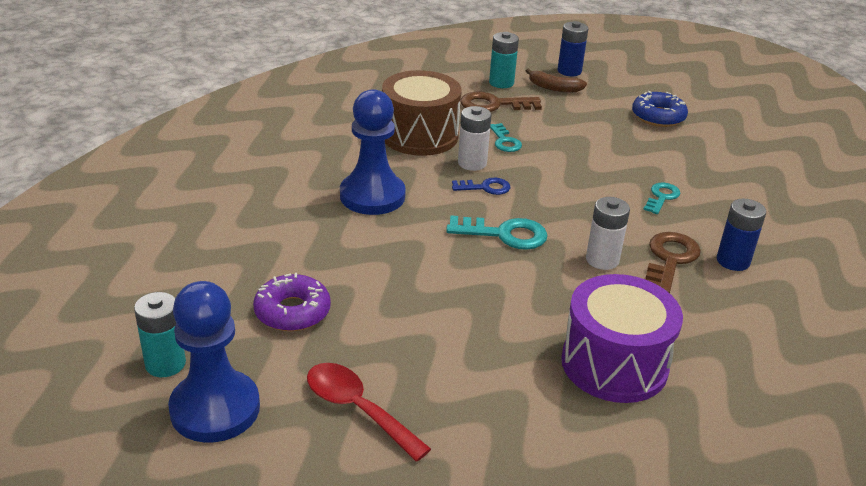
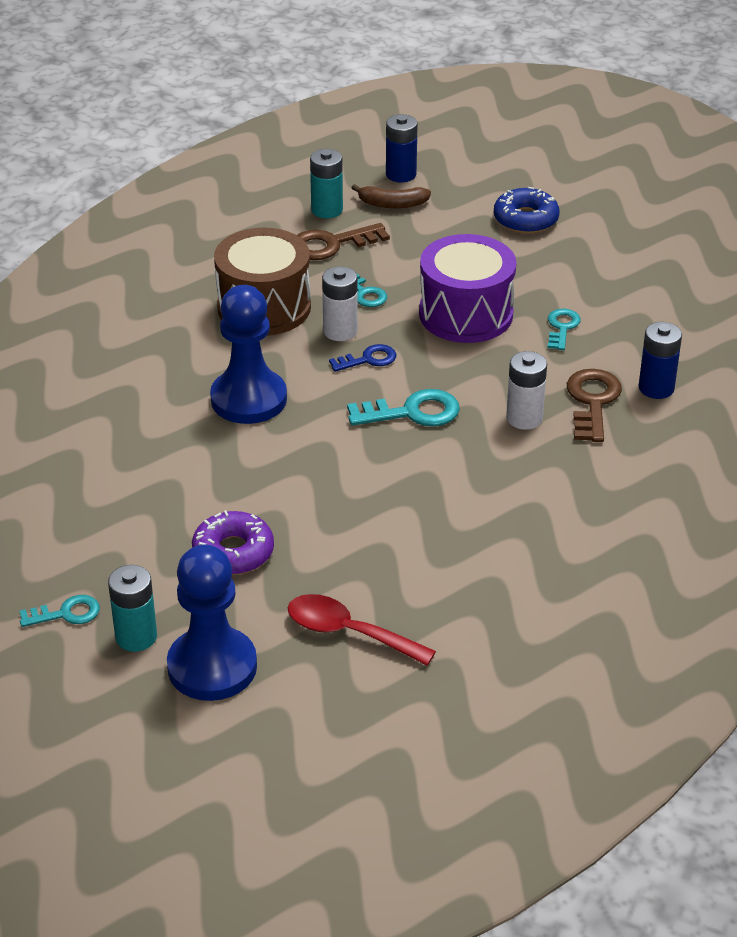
camera: 15 degrees left, 5 degrees up
purple drum [561,274,683,403] -> purple drum moved to [419,234,517,343]
none -> turquoise key [20,595,100,627]

